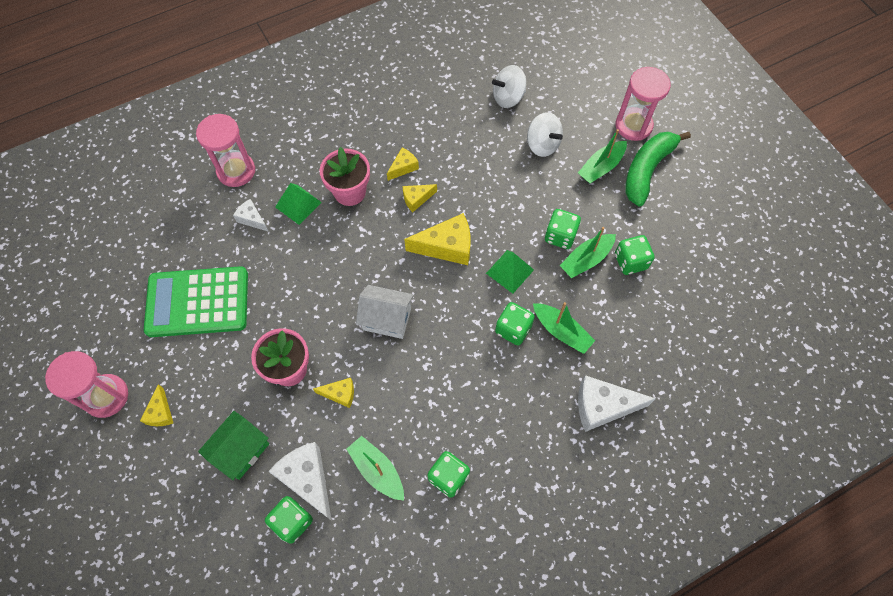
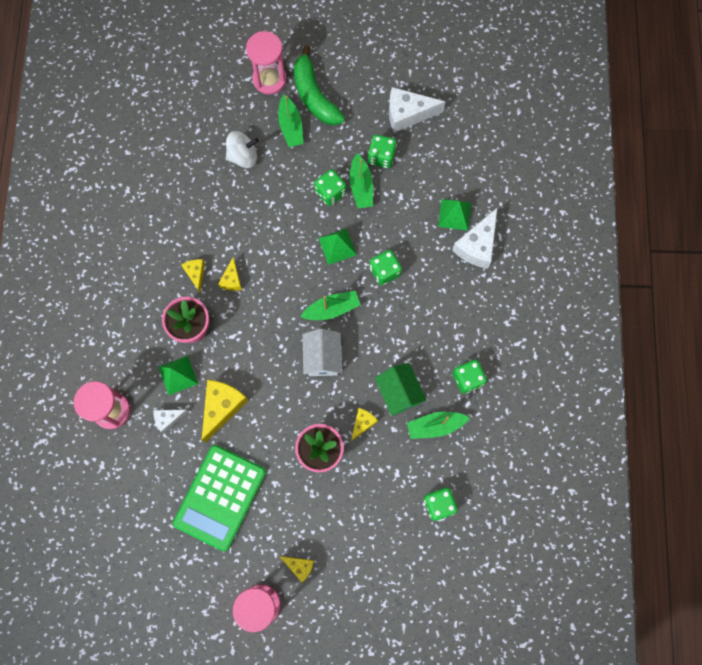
camera: 60 degrees left, 10 degrees up
green house [198,411,269,480] -> green house moved to [375,363,427,416]
white cheese [268,442,332,521] -> white cheese moved to [389,87,445,133]
white house [356,285,414,339] -> white house turned 45 degrees counterclockwise [303,329,342,376]
yellow cheese [404,213,471,265] -> yellow cheese moved to [202,380,249,443]
white spinning top [492,65,526,108] -> none
green boat [533,302,595,354] -> green boat moved to [301,291,360,320]
none -> green pyramid [438,199,471,231]

